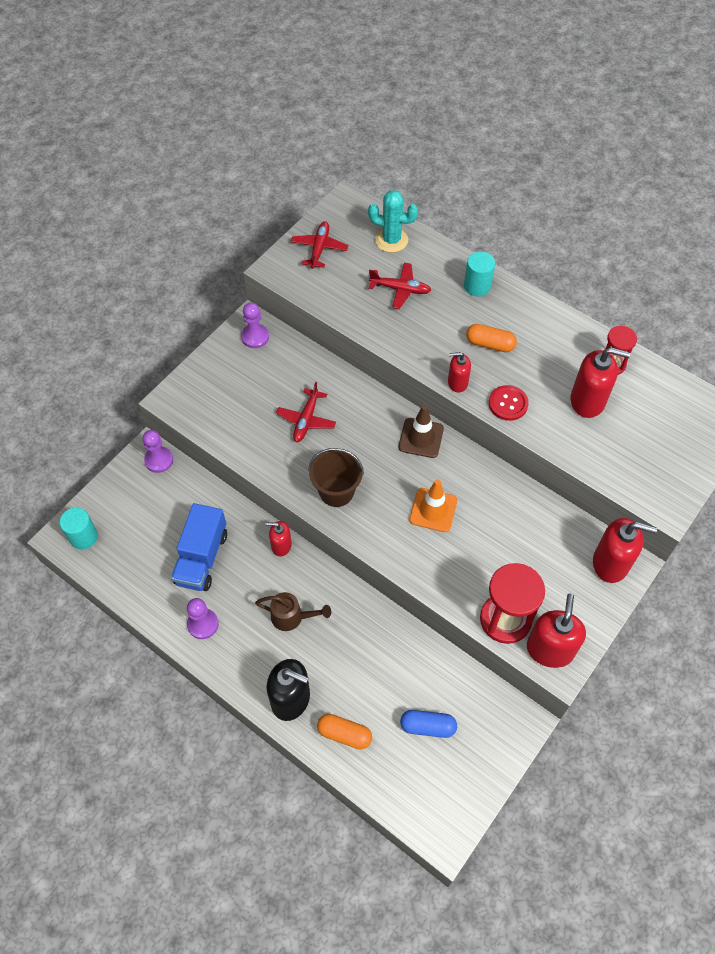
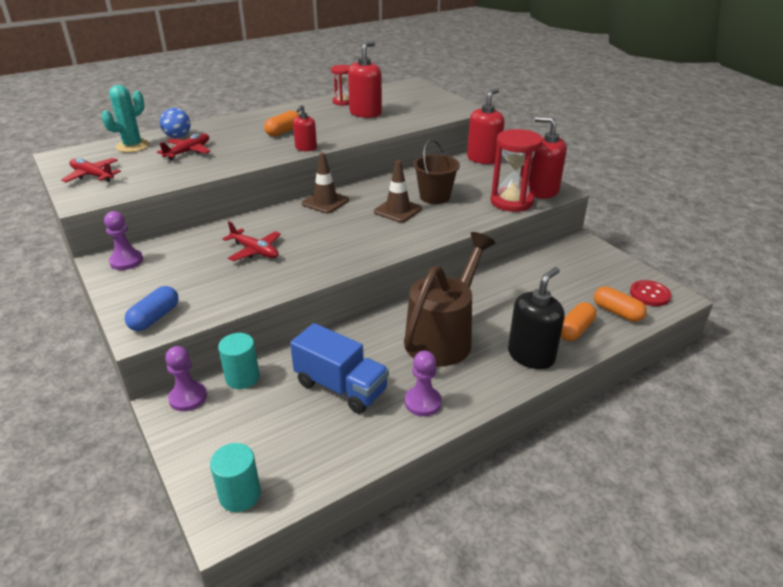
camera: 70 degrees left, 25 degrees down
brown watering can [255,592,331,631] -> brown watering can [404,232,495,366], size x2.00
red soap dispenser [265,521,292,556] -> none
brown bucket [308,448,364,507] -> brown bucket moved to [413,139,460,204]
blue capsule [400,710,457,738] -> blue capsule moved to [125,286,179,331]
orange traffic cone [409,479,457,532] -> brown traffic cone [374,160,422,223]
turquoise cylinder [464,251,495,296] -> turquoise cylinder moved to [218,333,260,389]
red button [489,385,529,421] -> red button moved to [630,280,671,306]
none -> blue ball [160,108,191,138]
none -> orange capsule [594,286,647,322]

